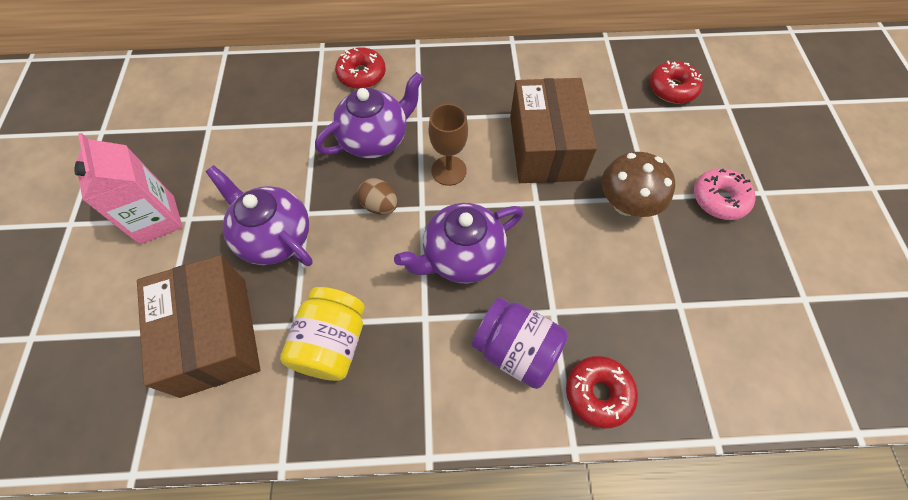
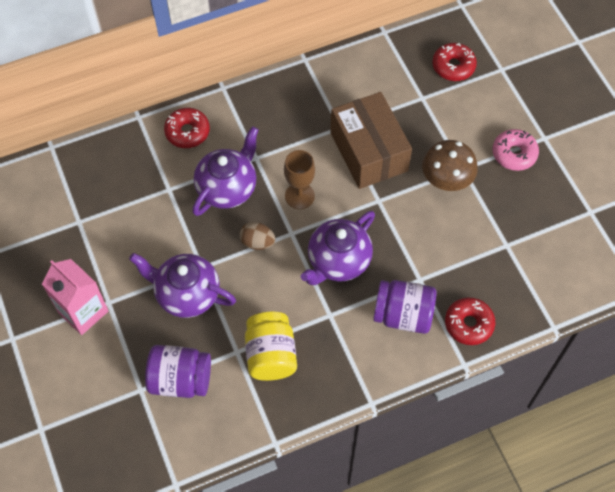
camera: 20 degrees left, 0 degrees up
brown box [137,255,260,398] -> purple jar [145,345,211,398]

